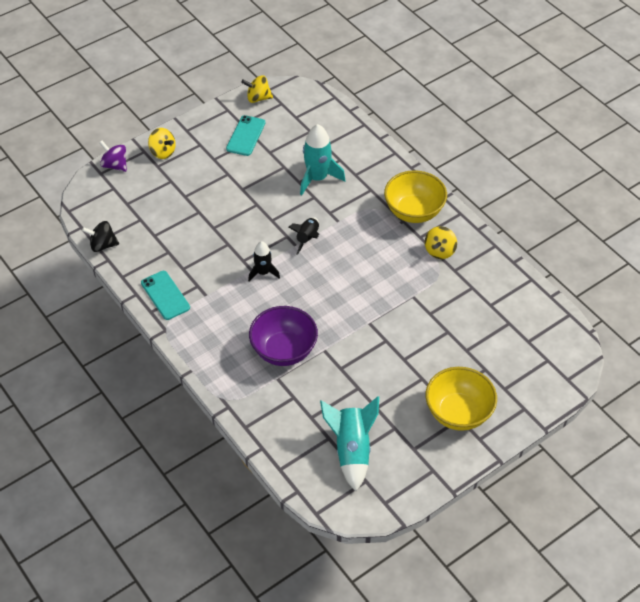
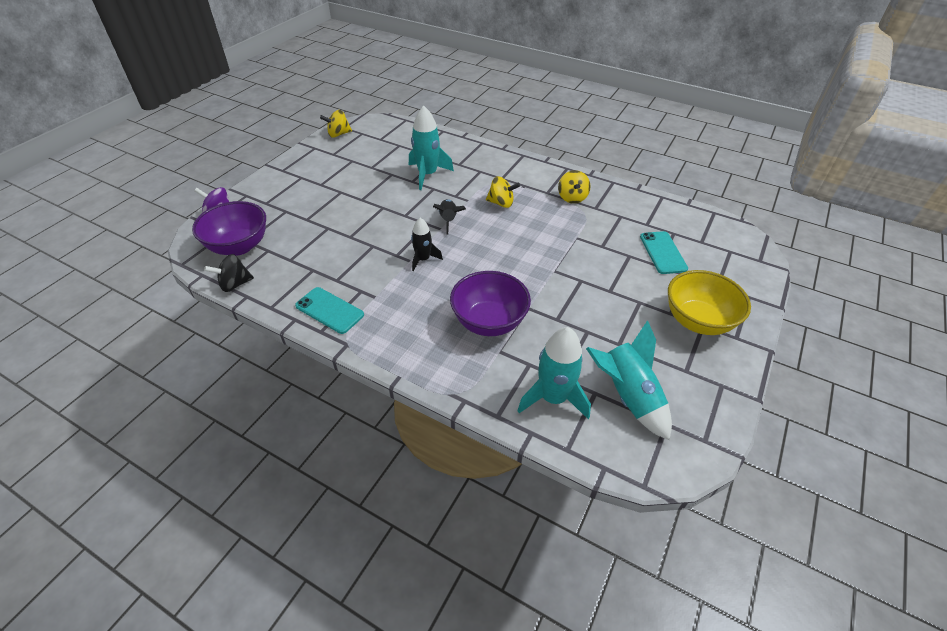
camera: 25 degrees left, 5 degrees down
yellow spinning top [148,128,176,159] -> yellow spinning top moved to [486,176,520,208]
turquoise phone [226,115,266,156] -> turquoise phone moved to [640,231,688,274]
yellow bowl [384,170,447,223] -> none
none -> purple bowl [192,201,266,256]
none -> turquoise rocket [518,327,591,419]

